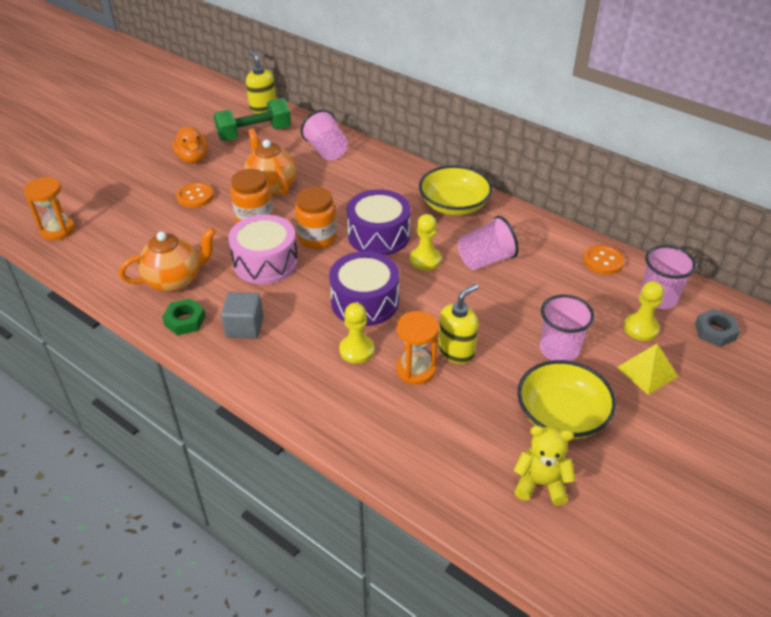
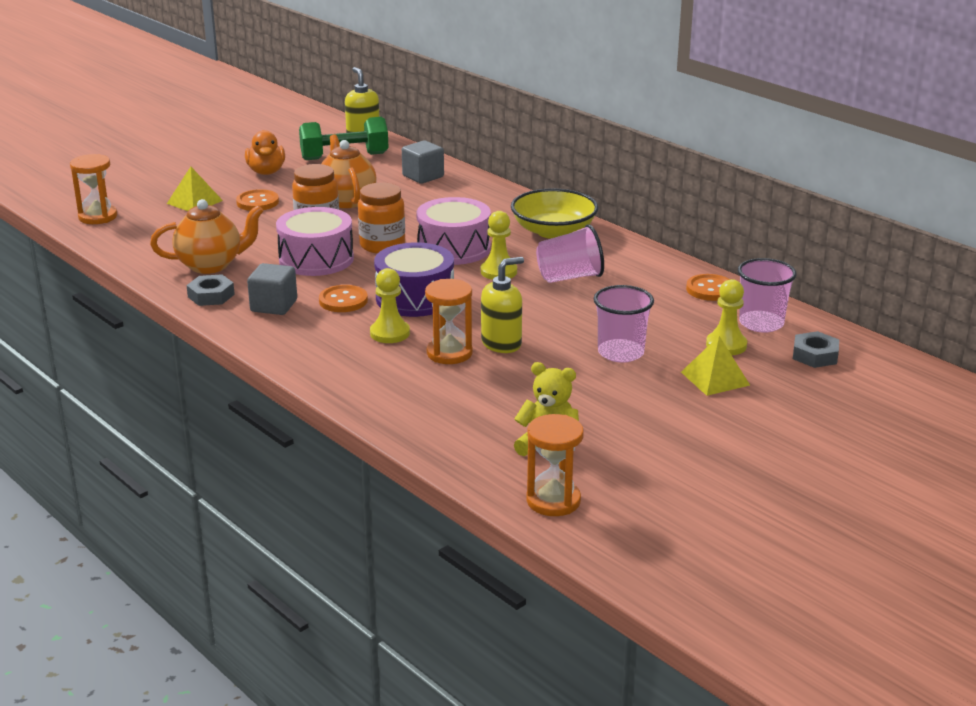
camera: 10 degrees right, 15 degrees down
green nut [162,299,206,335] -> grey nut [186,274,235,306]
pink cup [301,110,348,160] -> grey cube [402,140,444,184]
purple drum [347,189,411,255] -> pink drum [416,197,491,265]
yellow bowl [517,360,616,439] -> none
none -> yellow pyramid [167,167,223,211]
none -> orange button [319,285,368,312]
none -> orange hourglass [526,414,584,516]

